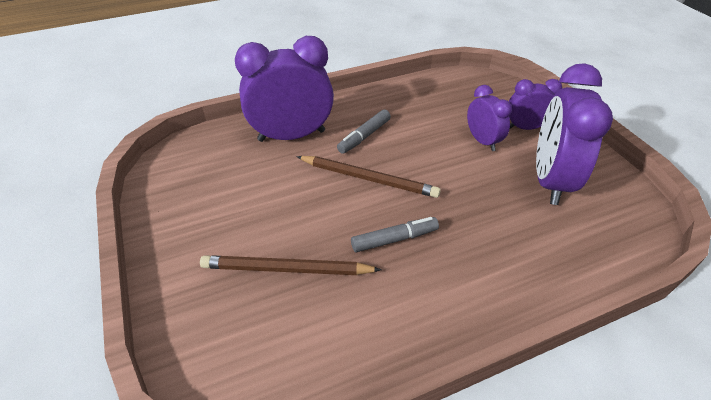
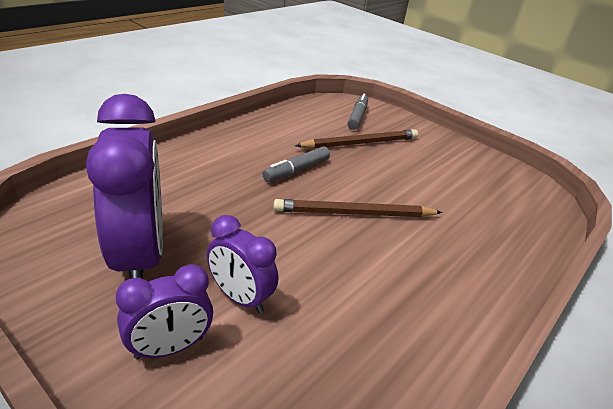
camera: 150 degrees right, 10 degrees down
purple clock [235,36,334,142] -> none
grey marker [337,109,391,154] -> grey marker moved to [347,94,368,130]

